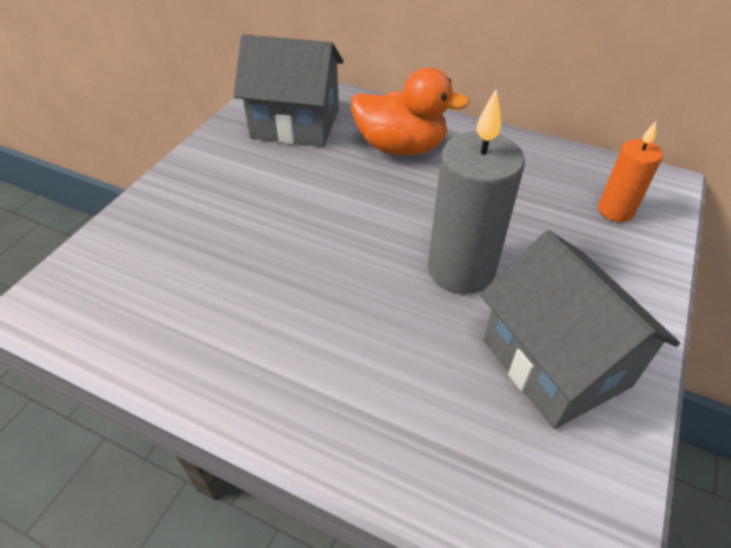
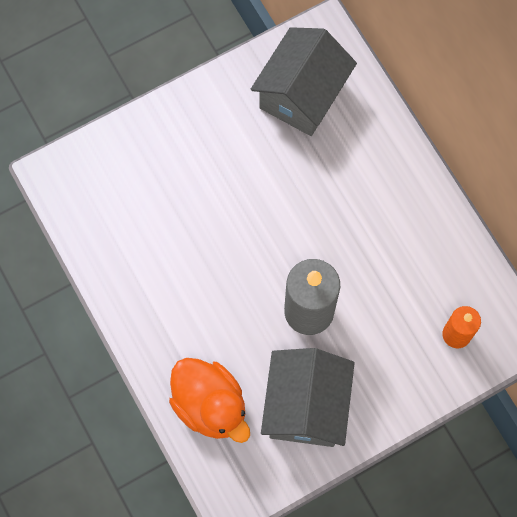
camera: 35 degrees right, 25 degrees up
grey house [234,34,344,146] -> grey house turned 75 degrees clockwise [250,27,357,136]
orange duck [351,68,470,155] -> orange duck moved to [169,358,250,443]

